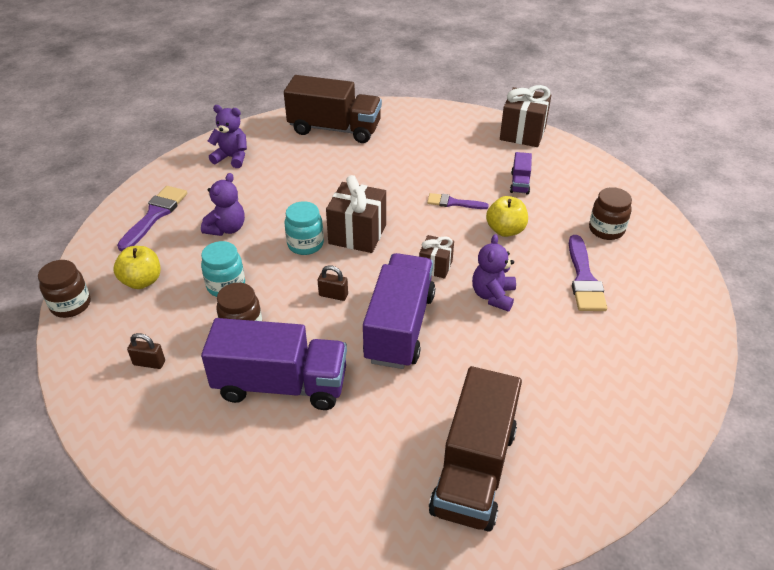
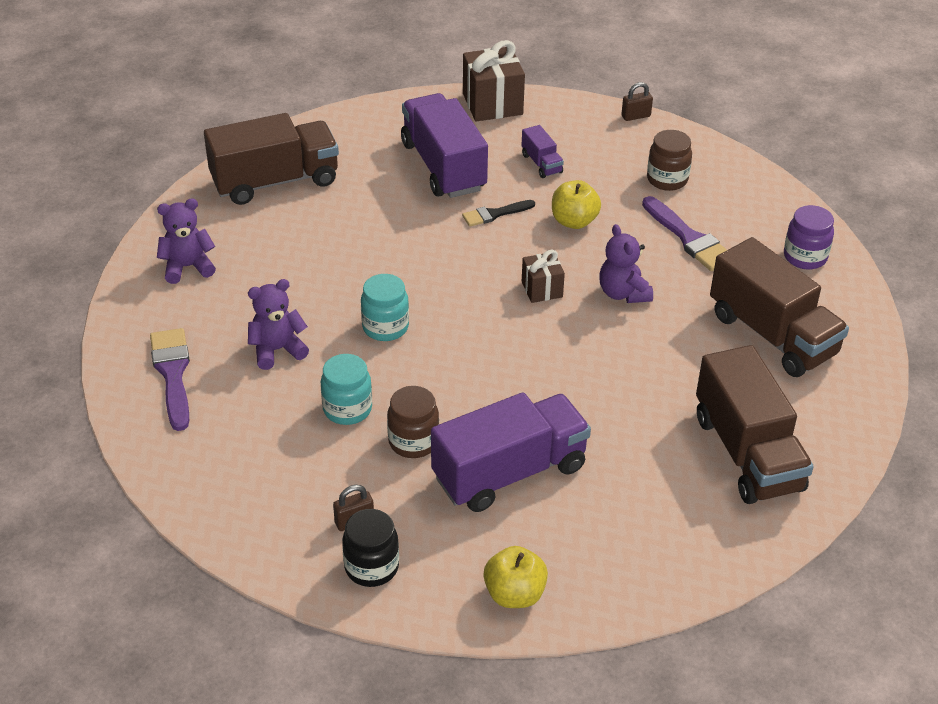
camera: 35 degrees left, 0 degrees up
brown jar [38,260,90,318] -> none
yellow apple [113,246,160,289] -> yellow apple moved to [483,546,548,608]
purple teddy bear [201,173,245,236] -> purple teddy bear turned 105 degrees counterclockwise [248,279,309,370]
brown padlock [318,265,348,301] -> brown padlock moved to [621,82,653,121]
brown gift [326,175,386,253] -> none
purple truck [363,253,435,369] -> purple truck moved to [401,93,488,198]
purple brush [427,193,489,209] -> black brush [462,200,535,227]
none -> black jar [342,509,399,587]
none -> brown truck [710,237,849,377]
none -> purple jar [784,205,834,270]

